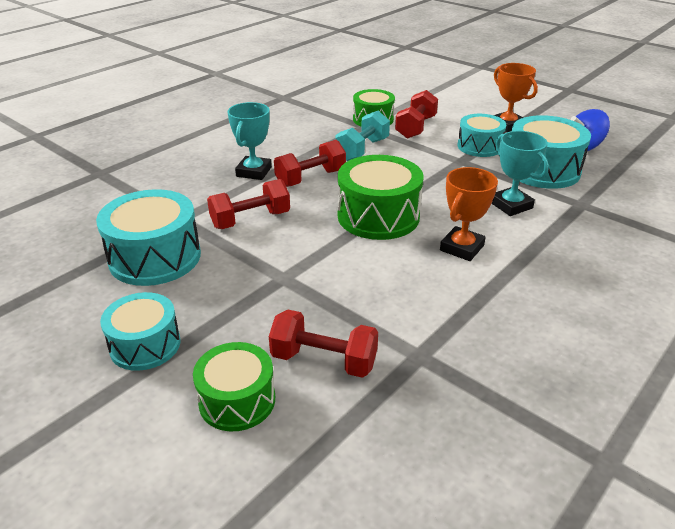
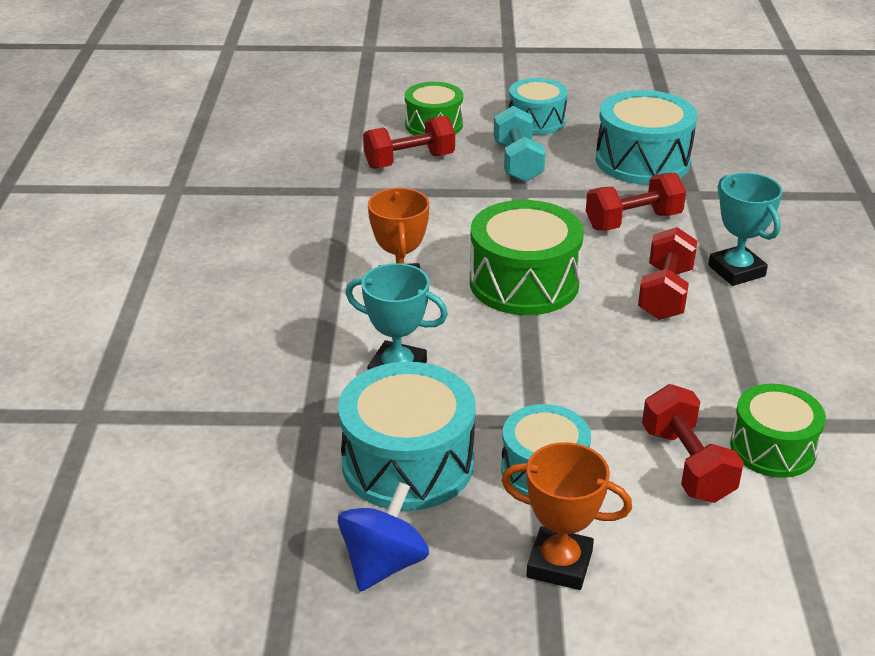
camera: 140 degrees right, 0 degrees up
red dumbbell [207,179,290,229] -> red dumbbell turned 45 degrees clockwise [586,173,686,230]
turquoise dumbbell [335,111,390,161] -> turquoise dumbbell moved to [494,106,546,182]

